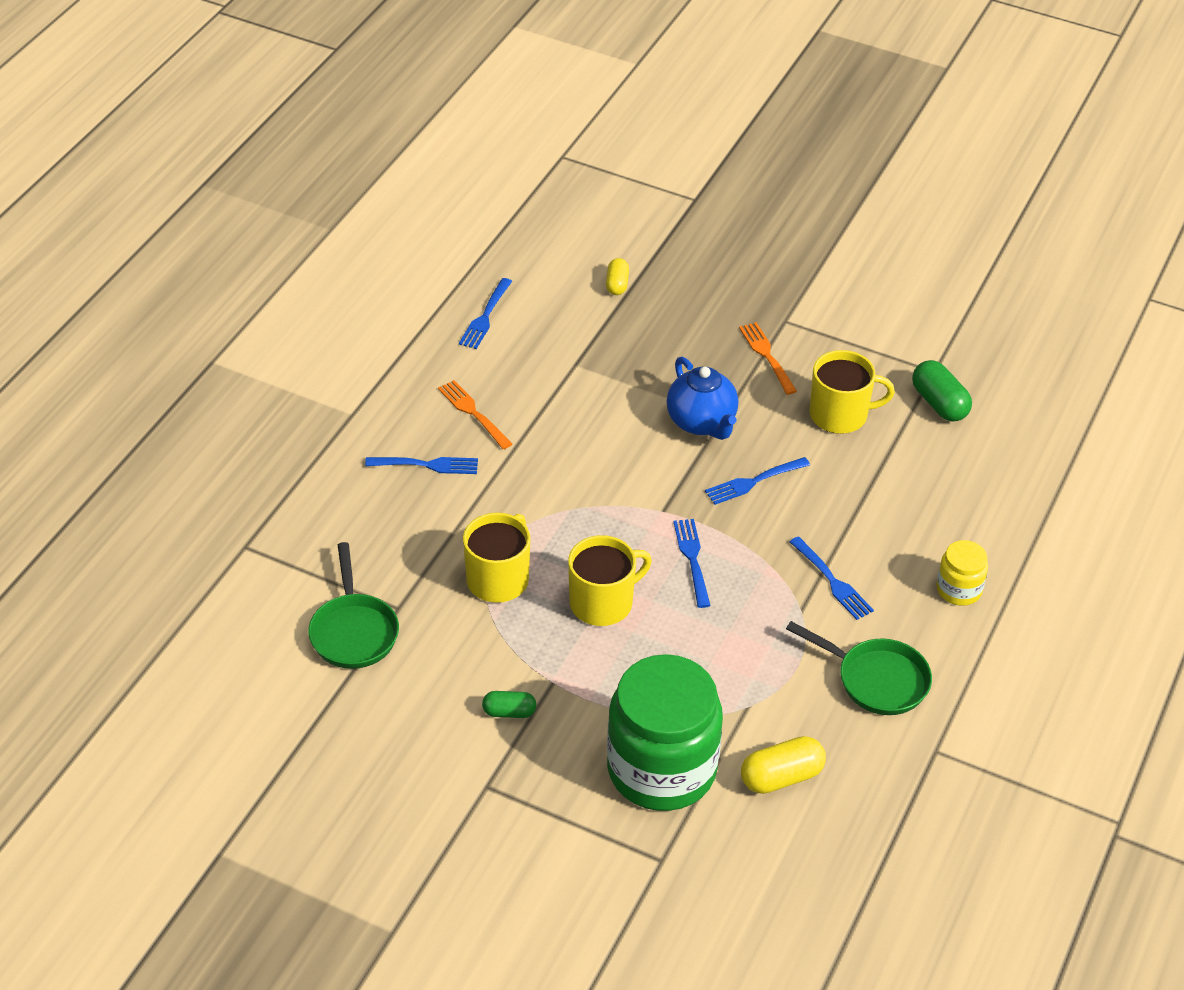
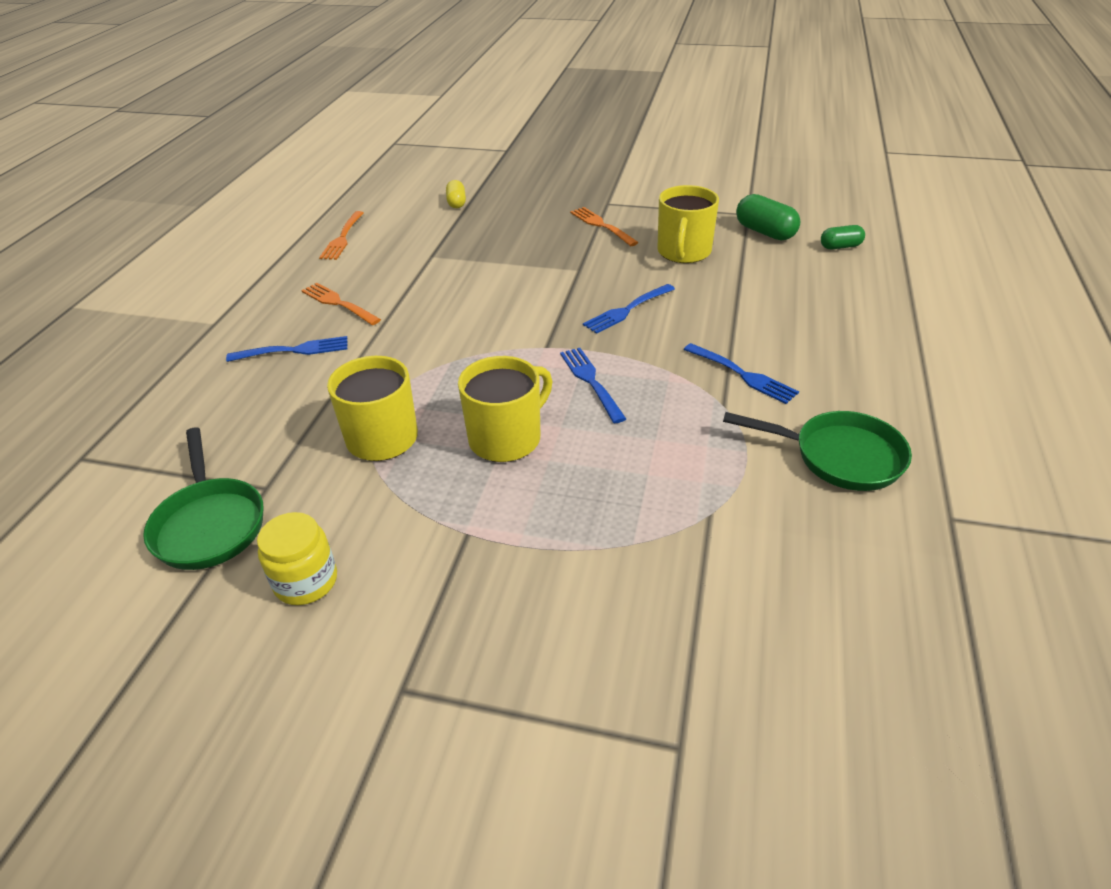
camera: 10 degrees left, 5 degrees down
blue fork [459,278,512,349] -> orange fork [319,211,364,260]
green capsule [482,691,537,718] -> green capsule moved to [821,225,865,249]
green jar [607,654,723,811] -> none
blue teapot [667,356,738,440] -> none
yellow capsule [741,736,826,794] -> none
yellow mug [810,350,895,434] -> yellow mug turned 120 degrees clockwise [657,185,719,263]
yellow jar [936,540,988,606] -> yellow jar moved to [257,512,337,605]

